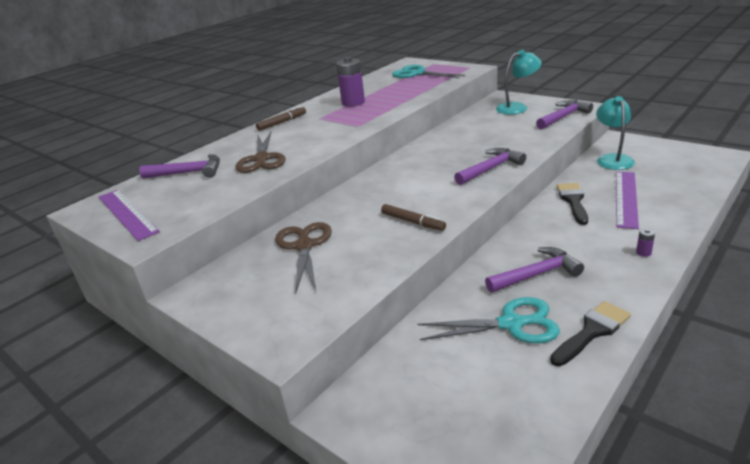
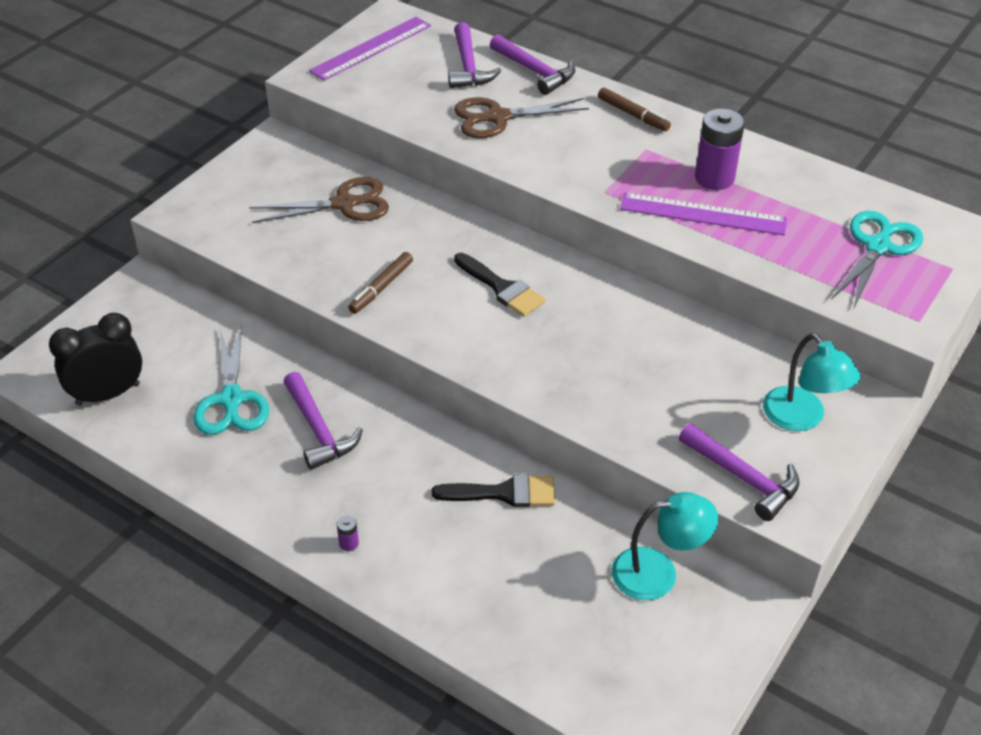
camera: 80 degrees right, 15 degrees up
purple hammer [454,148,526,185] -> purple hammer moved to [490,34,575,95]
black brush [550,301,631,366] -> black brush moved to [454,253,545,317]
purple ruler [616,172,639,229] -> purple ruler moved to [620,193,787,235]
none -> black clock [49,313,142,406]

